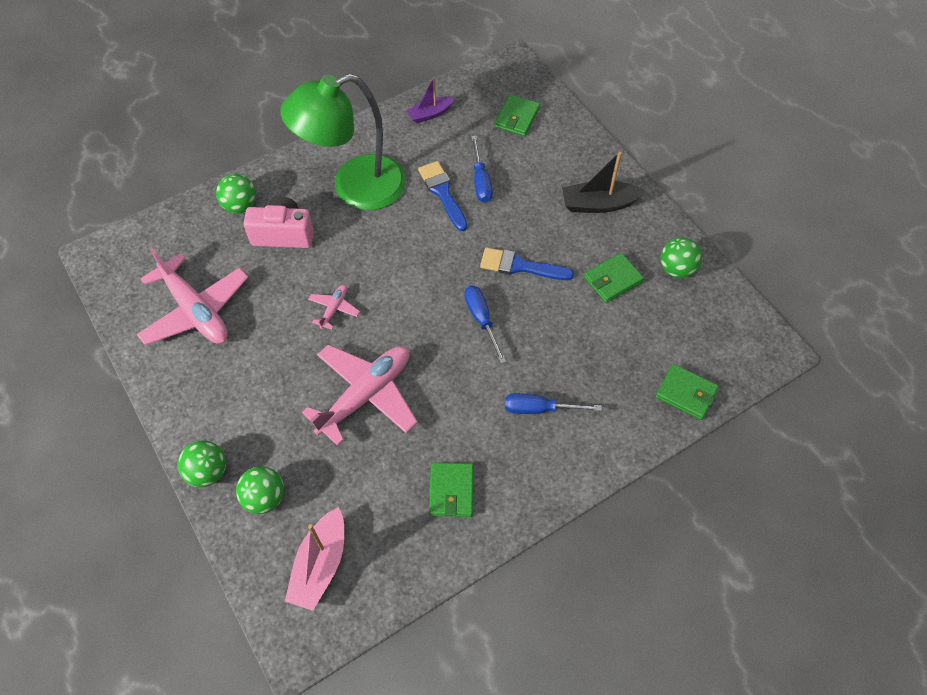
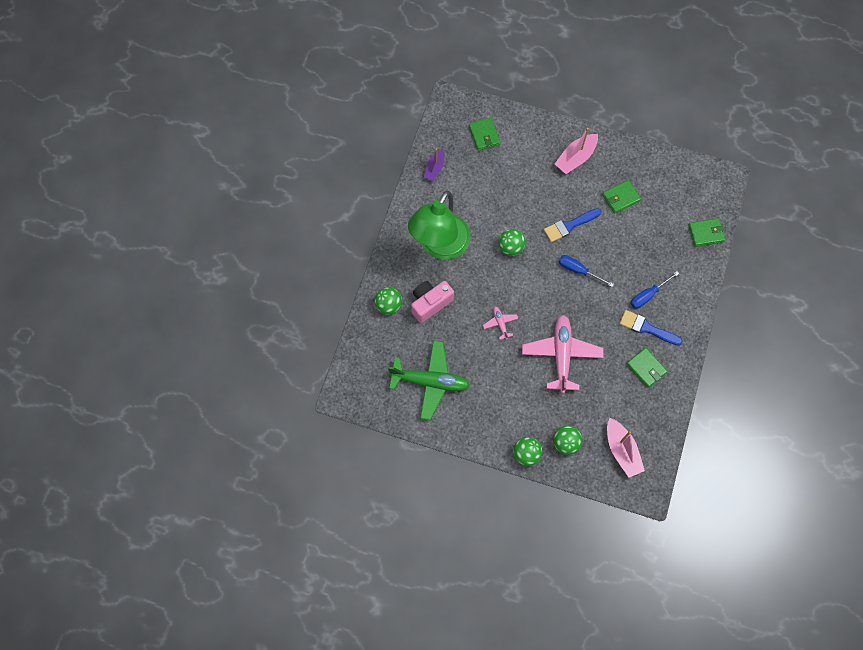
camera: 40 degrees left, 10 degrees up
pink plane [137,248,248,345] -> green plane [388,340,470,420]
blue brush [418,161,468,231] -> blue brush moved to [619,310,683,346]
blue screwdriver [471,136,493,203] -> none
black boat [562,152,646,213] -> pink boat [555,128,598,174]
green wallet [584,253,644,303] -> green wallet turned 45 degrees clockwise [602,180,641,213]
green ball [660,237,702,278] -> green ball moved to [499,229,526,256]

